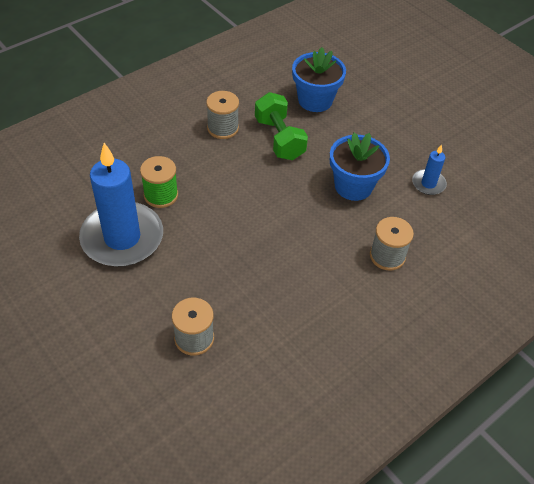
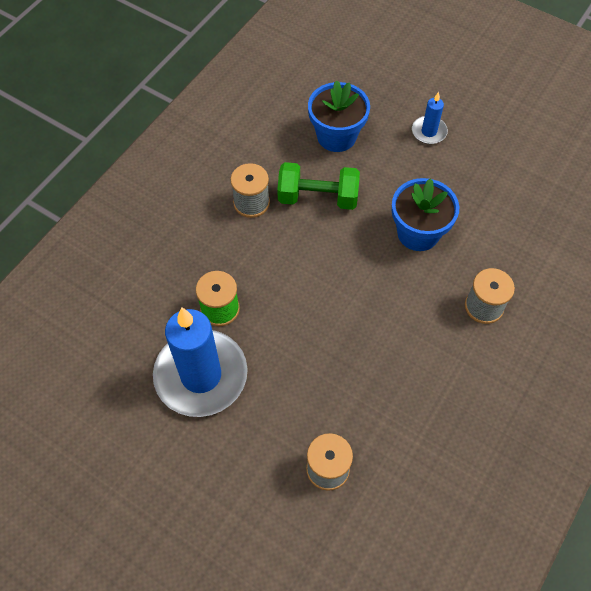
camera: 15 degrees left, 10 degrees up
green dumbbell [255,92,308,160] -> green dumbbell turned 45 degrees counterclockwise [277,162,360,210]
blue candle [412,144,447,195] -> blue candle moved to [412,92,448,144]

